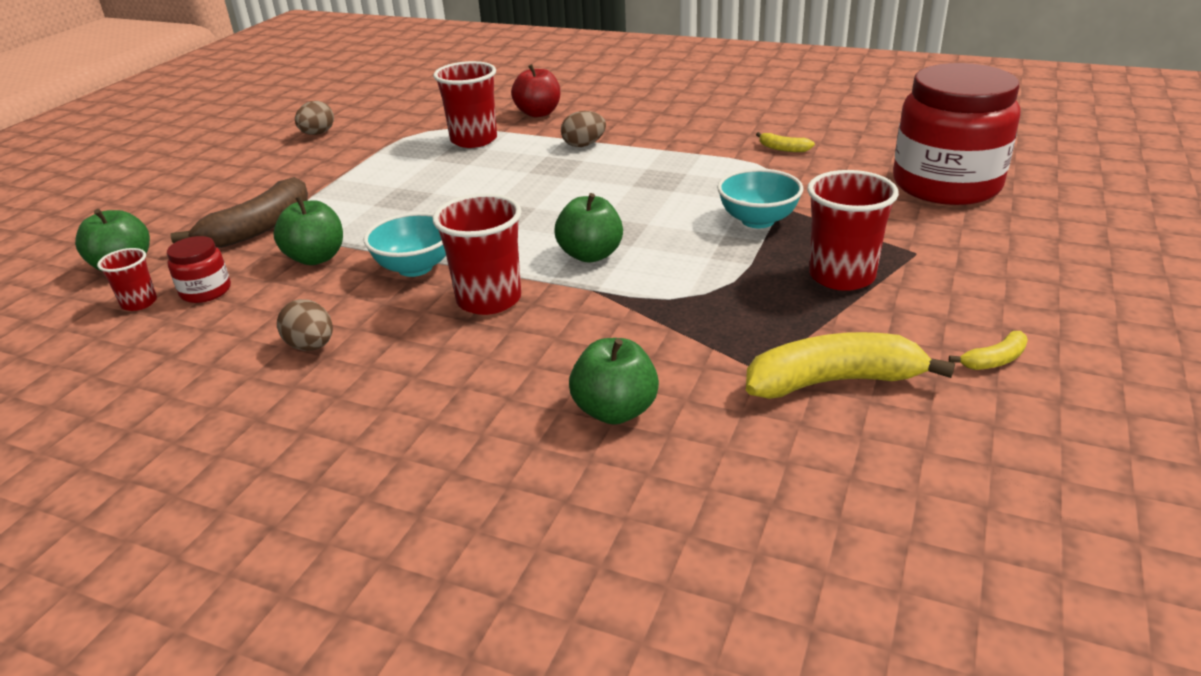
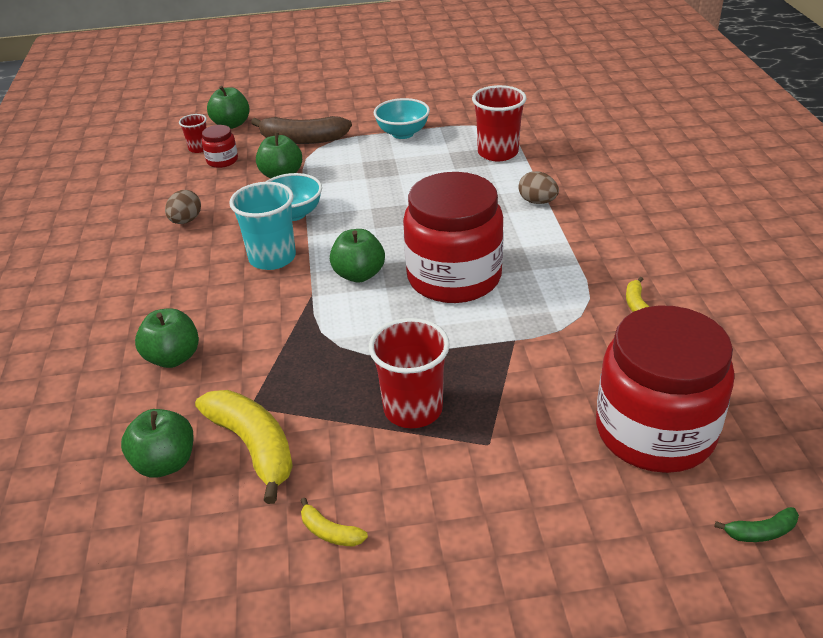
camera: 60 degrees right, 5 degrees up
brown egg [295,101,334,135] -> none
red cup [433,193,522,315] -> turquoise cup [229,182,296,270]
red apple [511,64,560,117] -> none
turquoise bowl [717,168,803,228] -> turquoise bowl moved to [374,98,430,139]
none -> green apple [121,409,193,478]
none -> red jar [403,172,504,303]
none -> green banana [714,507,799,542]

